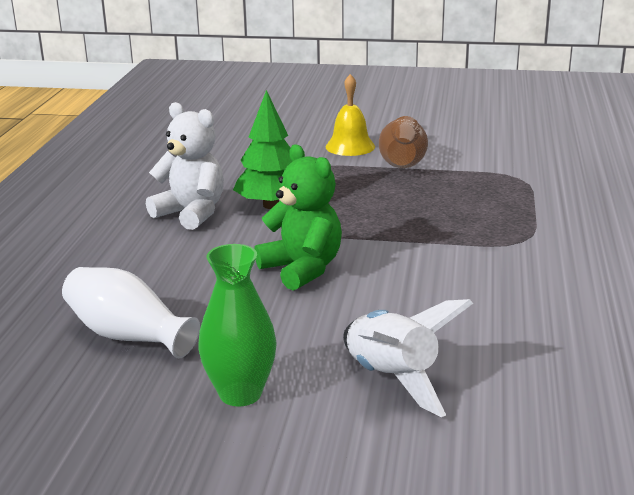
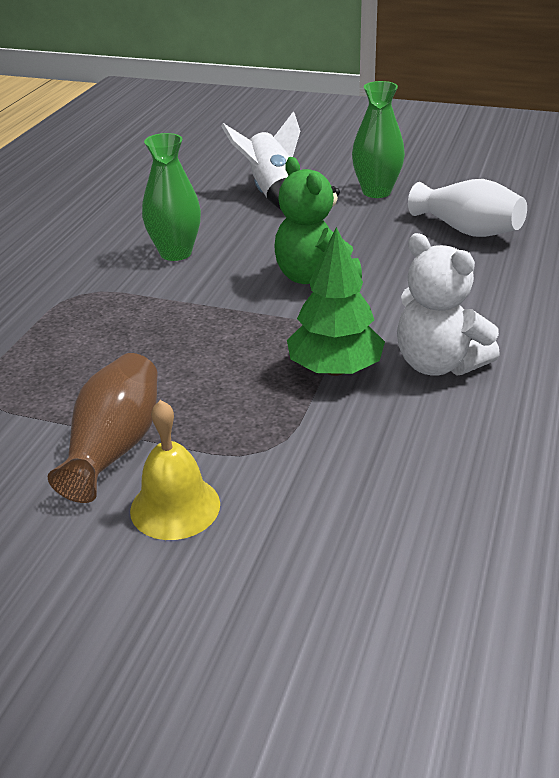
camera: 170 degrees left, 10 degrees up
none -> green vase [142,133,201,261]

